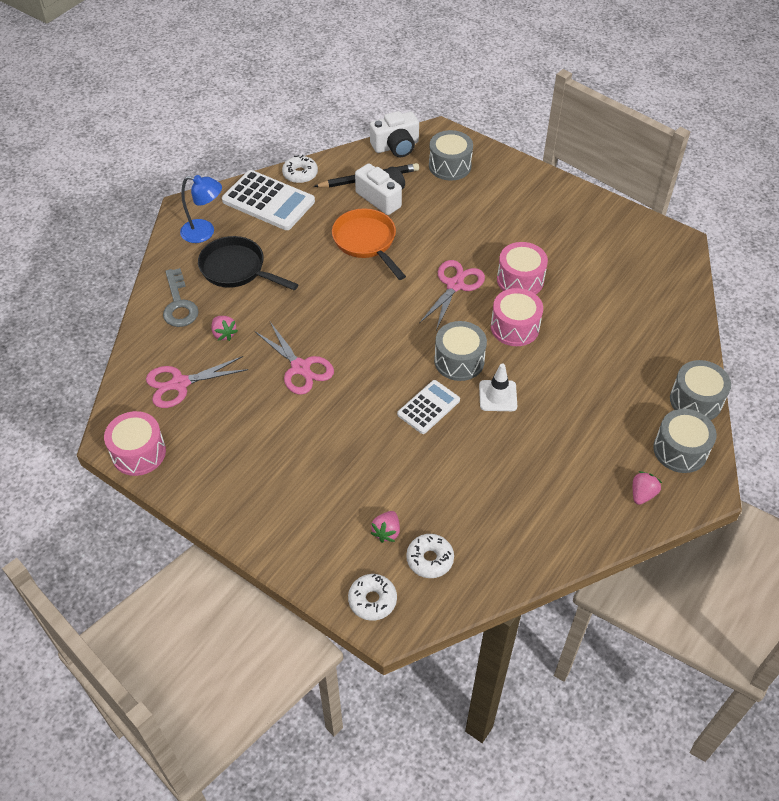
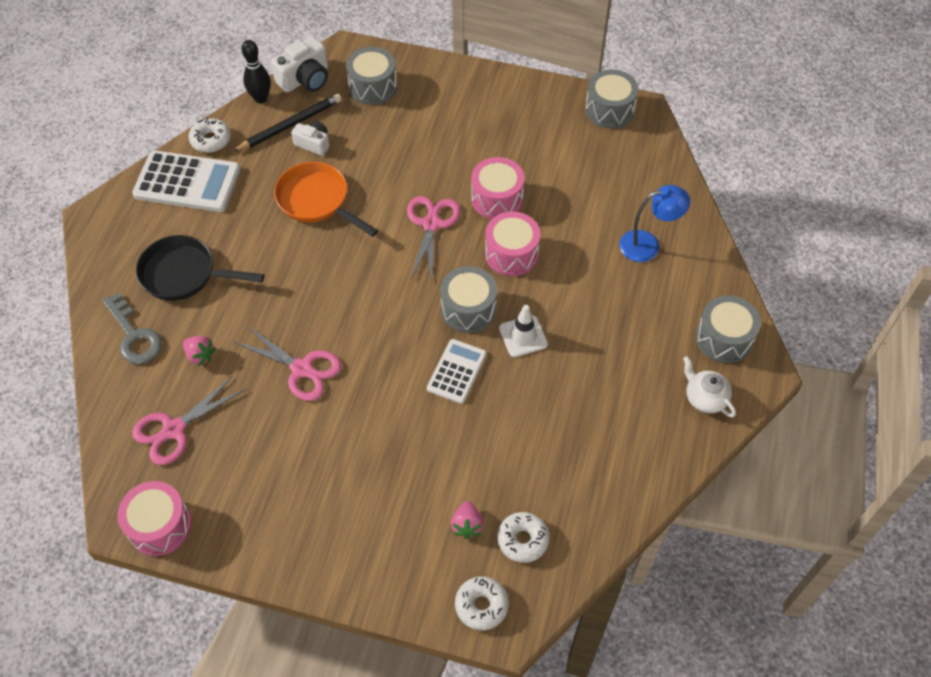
camera: 20 degrees left, 5 degrees up
blue lamp [180,175,222,243] -> blue lamp moved to [619,185,690,262]
white camera [355,164,405,215] -> white camera [291,121,329,156], size x0.63
pink strawberry [633,471,662,505] -> white teapot [683,356,736,417]
grey drum [670,360,731,420] -> grey drum moved to [585,69,639,129]
none -> black bowling pin [241,40,271,103]

